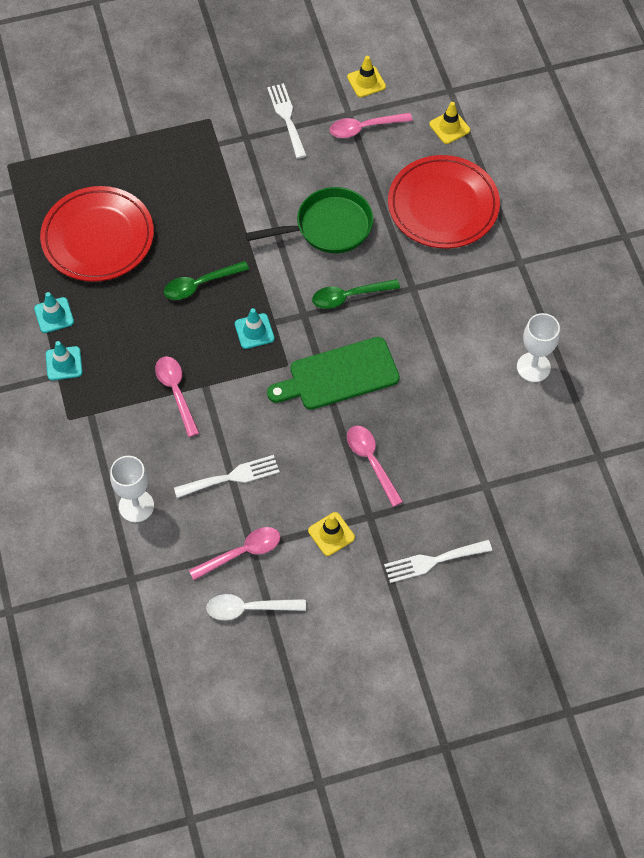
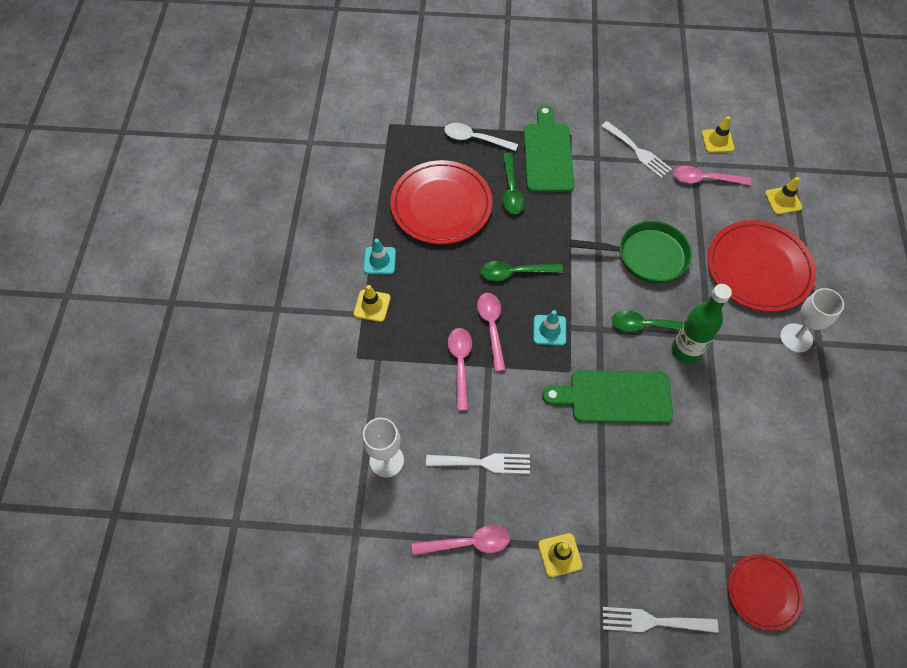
camera: 20 degrees right, 0 degrees up
turquoise traffic cone [46,341,82,380] -> yellow traffic cone [354,285,391,322]
white spoon [206,594,306,620] -> white spoon moved to [444,123,518,151]
white fork [267,83,307,159] -> white fork turned 135 degrees clockwise [601,121,672,178]
pink spoon [347,426,403,507] -> pink spoon moved to [477,293,506,372]
white goblet [517,313,560,382] -> white goblet moved to [780,288,844,352]
none -> green spoon [502,153,525,214]
none -> green cutting board [524,105,575,192]
none -> green bottle [672,284,732,364]
none -> red plate [728,554,803,631]

